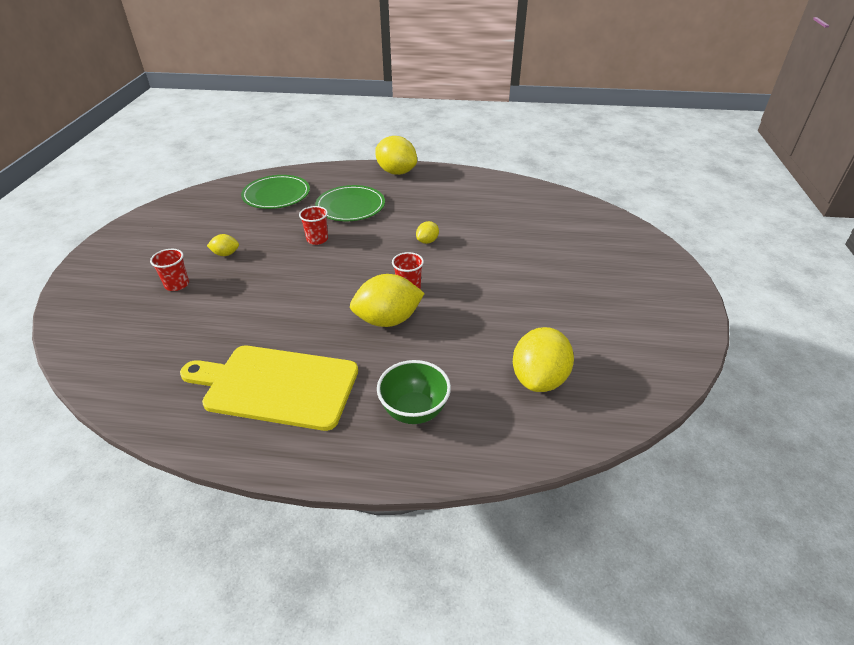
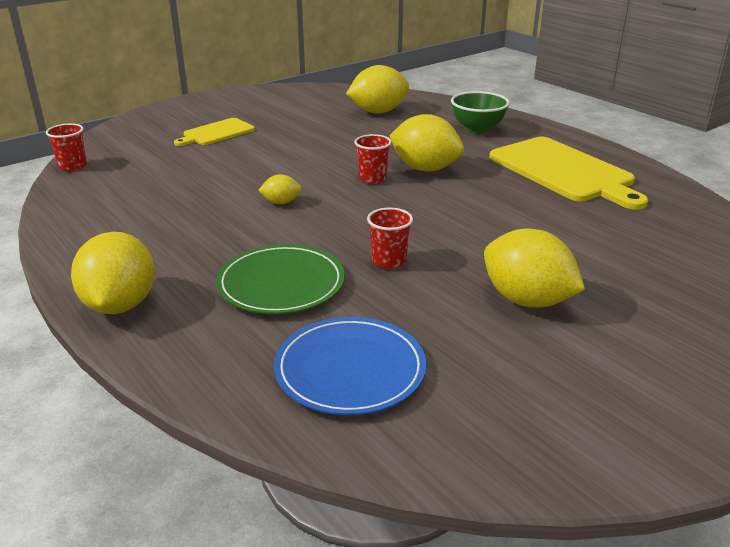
camera: 135 degrees left, 10 degrees down
red cup [150,249,189,291] -> red cup moved to [46,123,87,171]
yellow lemon [207,234,239,256] -> yellow lemon [484,229,585,308], size x2.05
green plate [241,175,310,209] -> blue plate [274,317,426,415]
none -> yellow cutting board [174,118,255,146]

